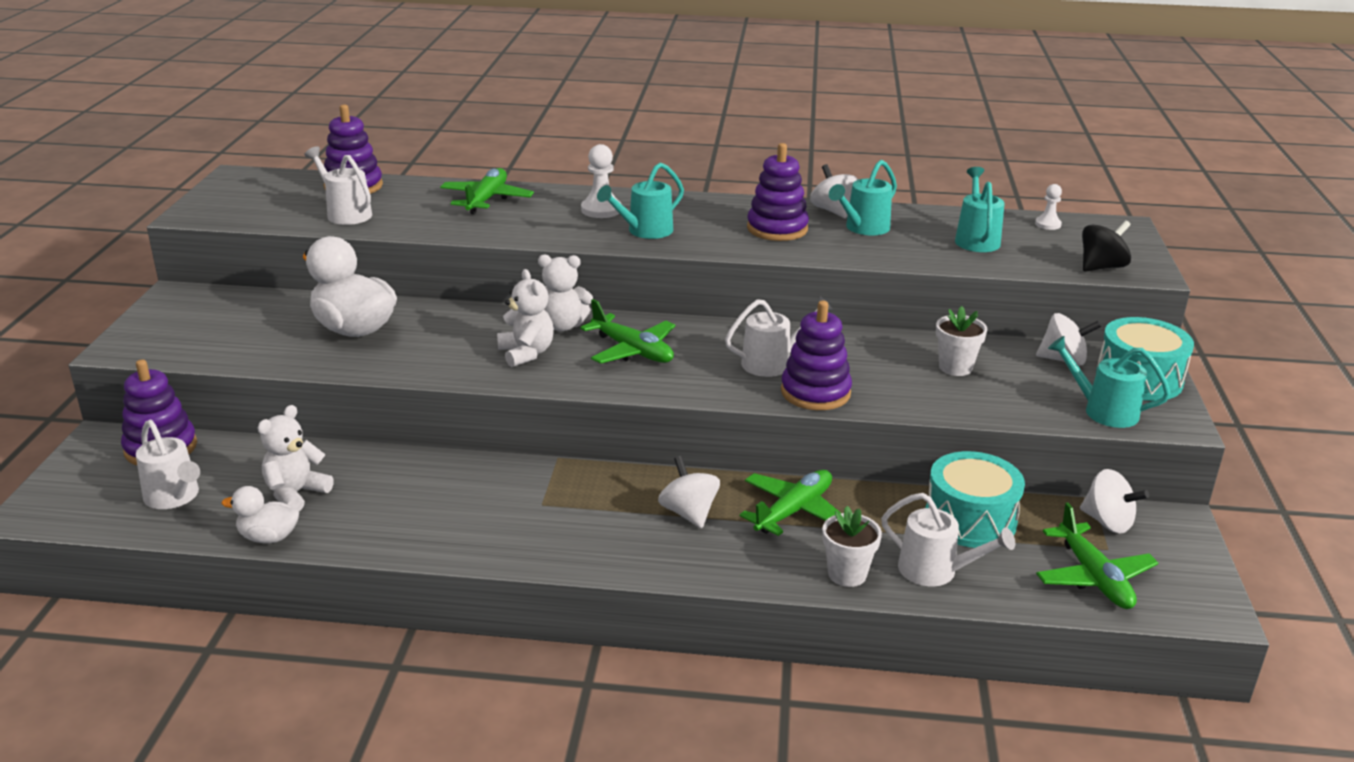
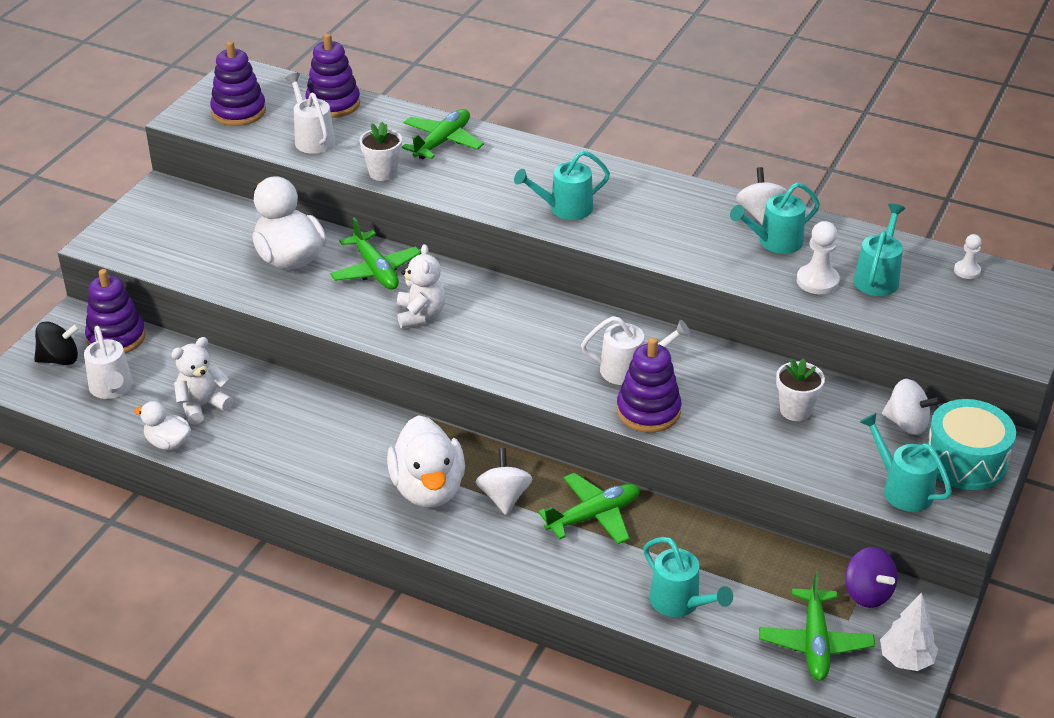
camera: 20 degrees right, 10 degrees up
white teddy bear [538,254,593,332] -> none
green plane [580,299,675,364] -> green plane moved to [330,217,421,290]
white pawn [581,144,621,218] -> white pawn moved to [797,221,840,294]
purple stacking toy [747,143,809,241] -> purple stacking toy moved to [210,41,266,126]
white flower pot [822,506,882,587] -> white flower pot moved to [359,122,402,181]
white watering can [881,493,1015,586] -> turquoise watering can [643,537,733,617]
turquoise drum [925,451,1025,548] -> none
white spinning top [1080,469,1149,533] -> purple spinning top [845,547,897,608]
black spinning top [1082,220,1131,272] -> black spinning top moved to [34,321,80,365]
none -> white duck [387,415,465,508]
none -> white tree [880,593,938,671]

